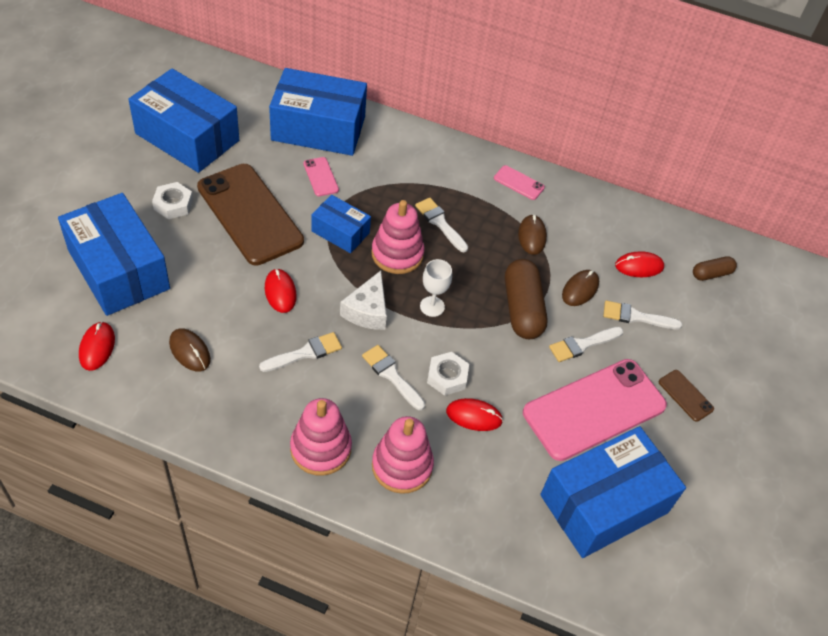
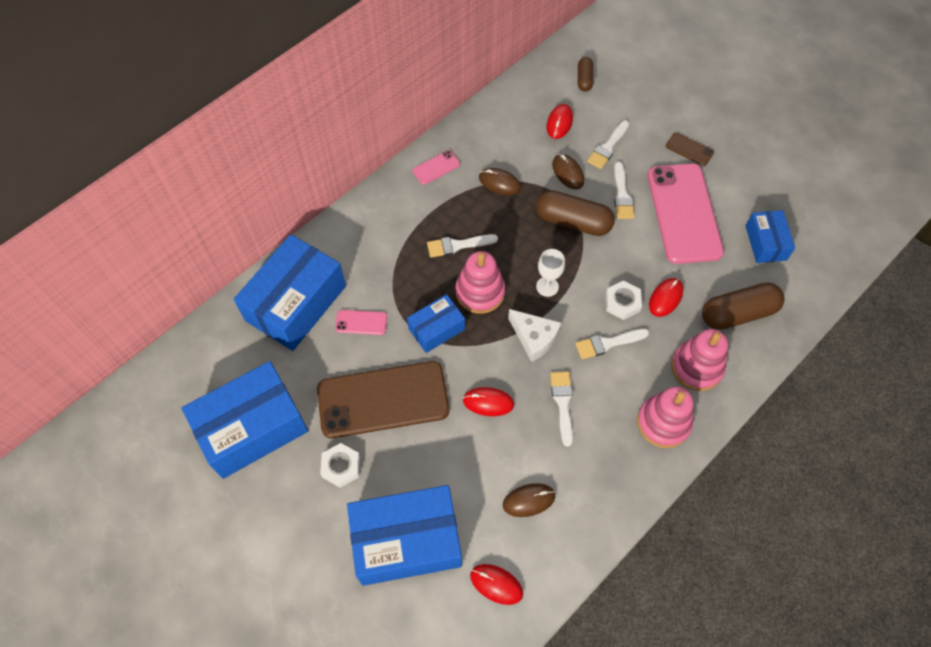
camera: 60 degrees left, 10 degrees up
blue box [540,426,686,558] -> blue box [746,210,795,263], size x0.53
brown phone [659,370,714,422] -> brown phone turned 45 degrees clockwise [666,132,714,166]
none -> brown capsule [702,282,785,330]

